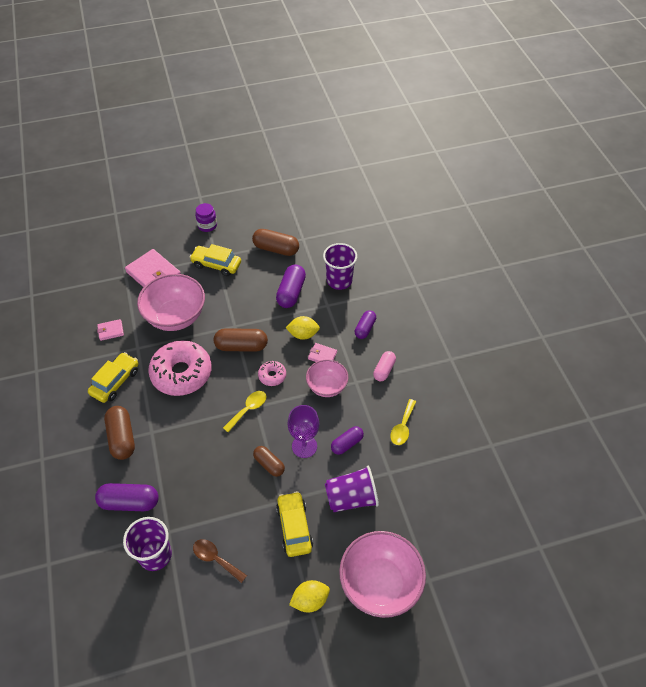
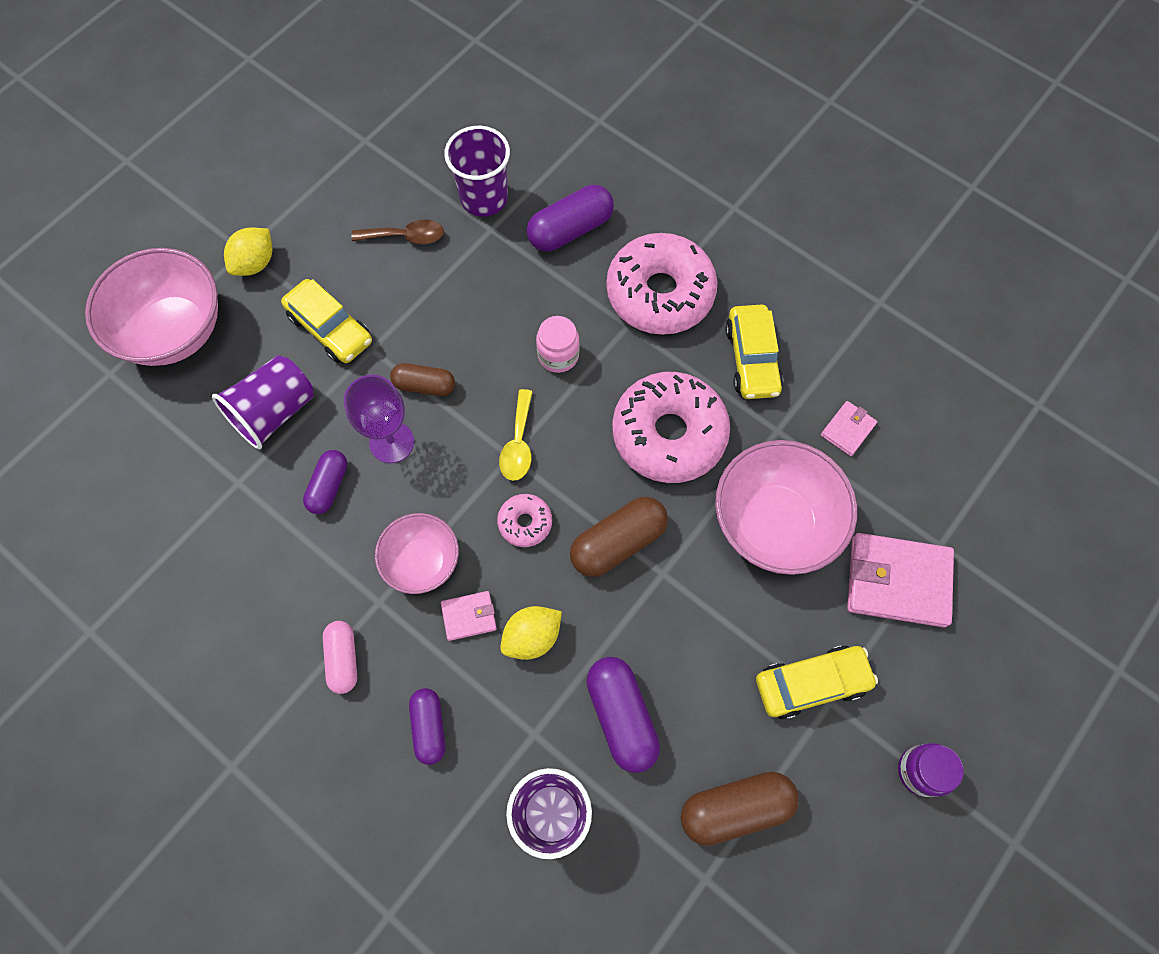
camera: 145 degrees right, 15 degrees up
brown capsule [104,406,135,460] -> pink donut [606,233,718,335]
yellow spoon [390,399,416,445] -> none
none -> pink jar [536,316,580,373]

